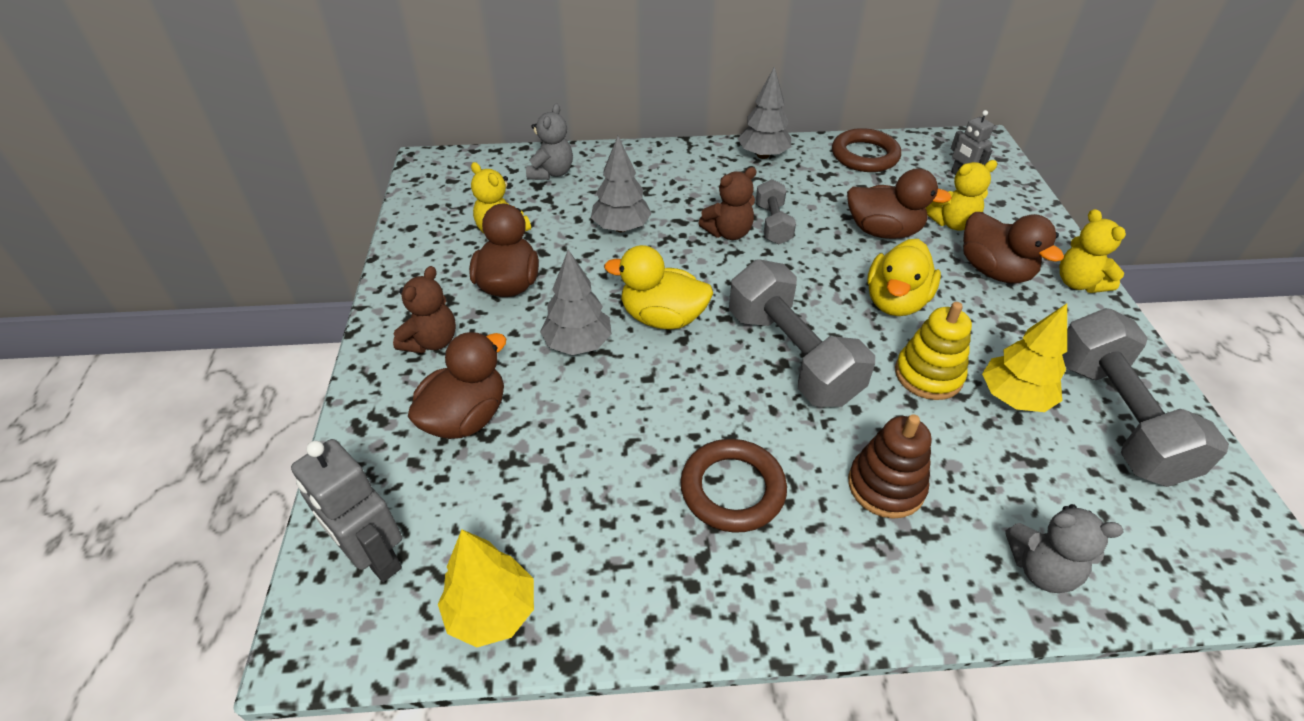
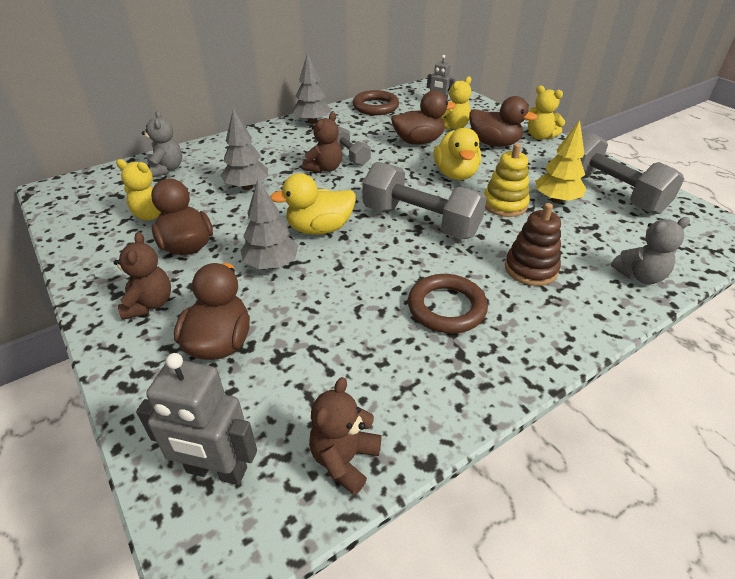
camera: 30 degrees left, 5 degrees down
yellow tree [438,530,534,647] -> brown teddy bear [309,377,382,495]

